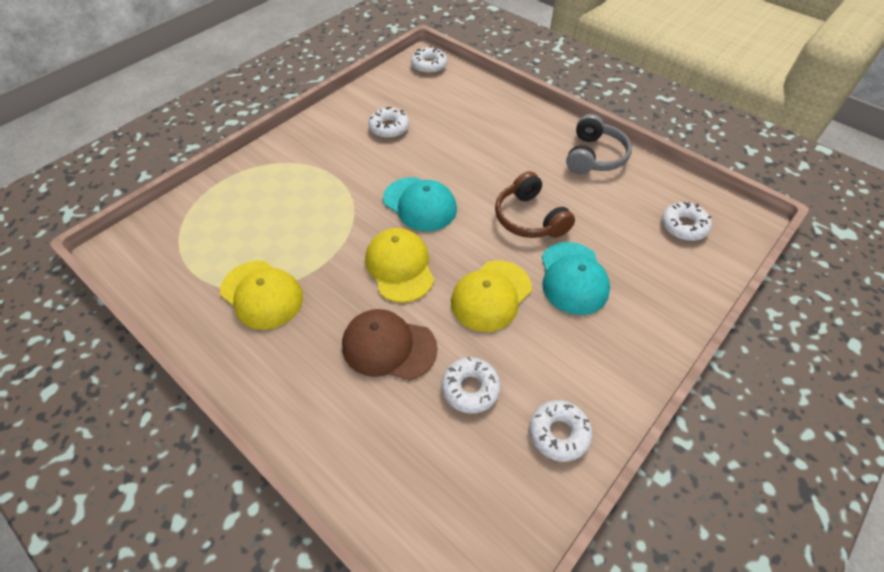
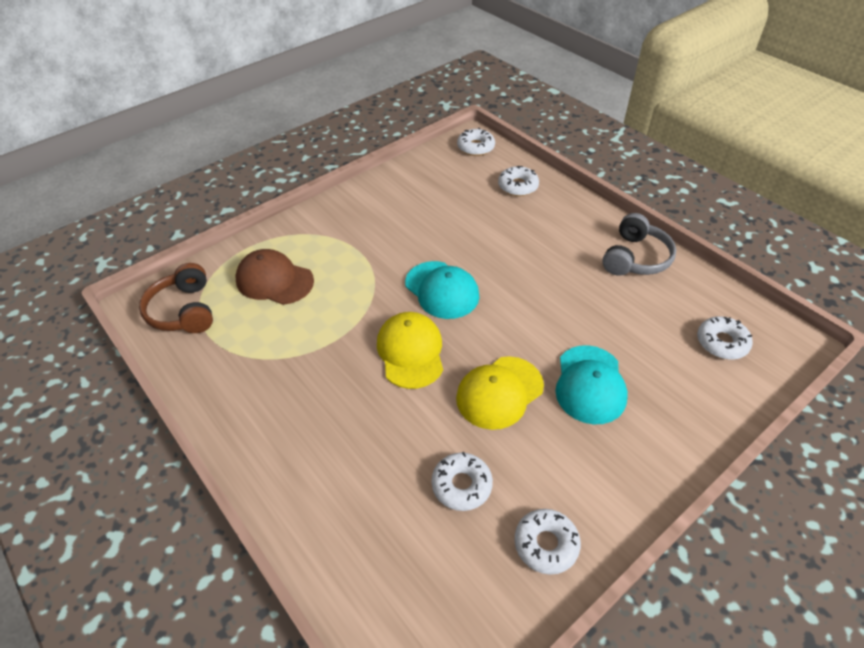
camera: 10 degrees right, 5 degrees down
yellow cap [220,261,303,330] -> none
brown cap [342,309,438,380] -> brown cap moved to [235,249,314,305]
white donut [368,107,409,138] -> white donut moved to [498,166,539,196]
brown headphones [495,171,575,238] -> brown headphones moved to [139,263,213,333]

